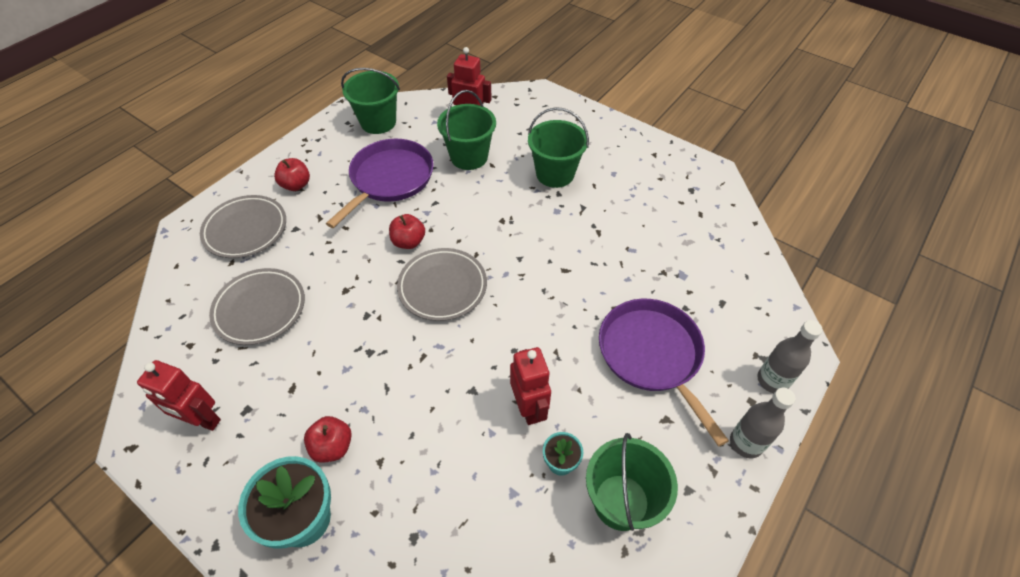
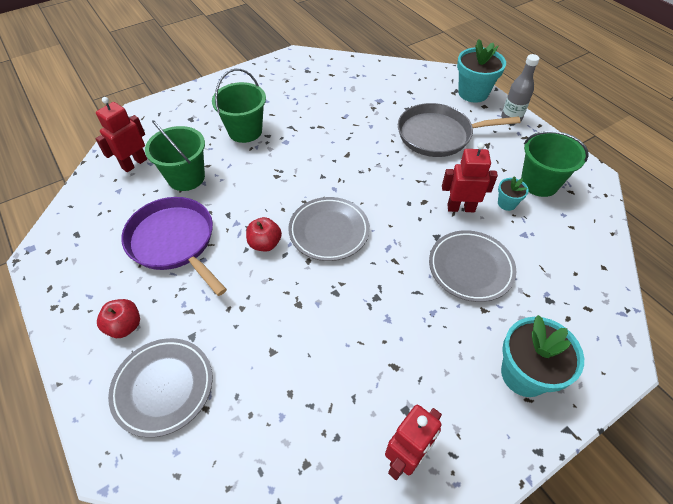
camera: 70 degrees left, 0 degrees up
grey plate [209,268,305,345] -> grey plate moved to [429,230,516,302]
red apple [304,416,352,463] -> none
green bucket [341,68,400,134] -> none
purple pan [599,299,729,446] -> grey pan [398,103,520,157]
grey bottle [757,320,823,393] -> turquoise flower pot [457,39,506,103]

